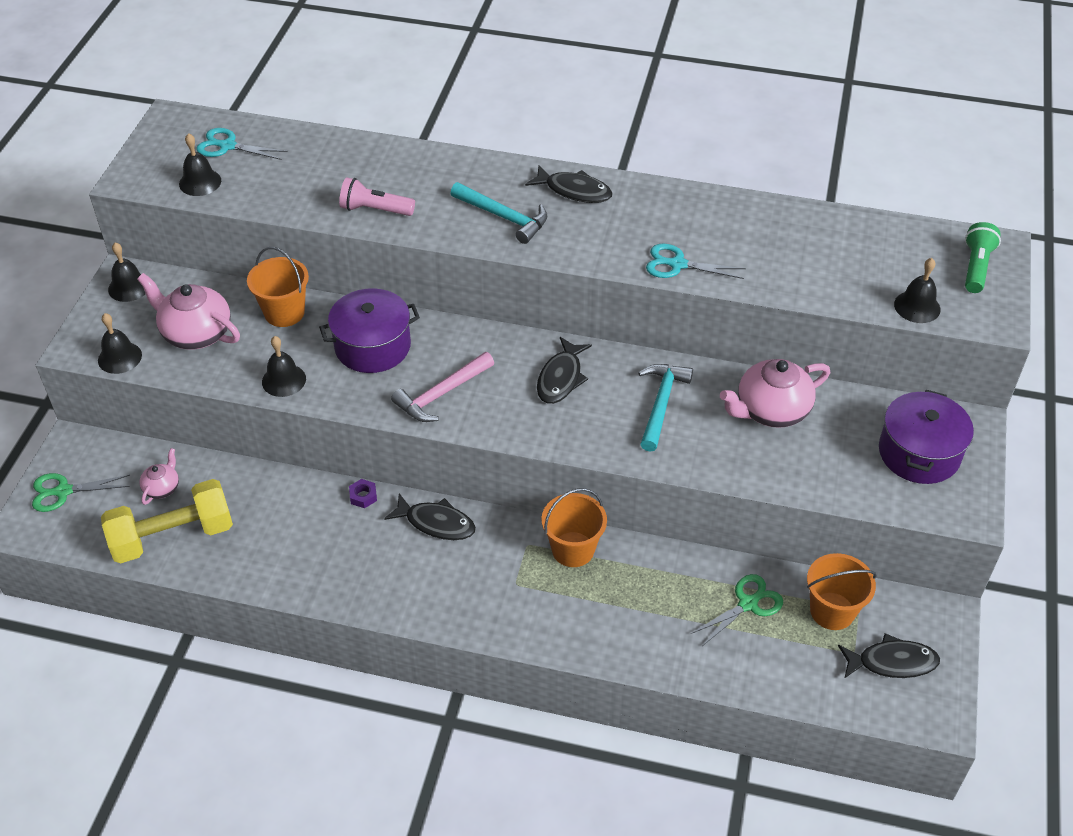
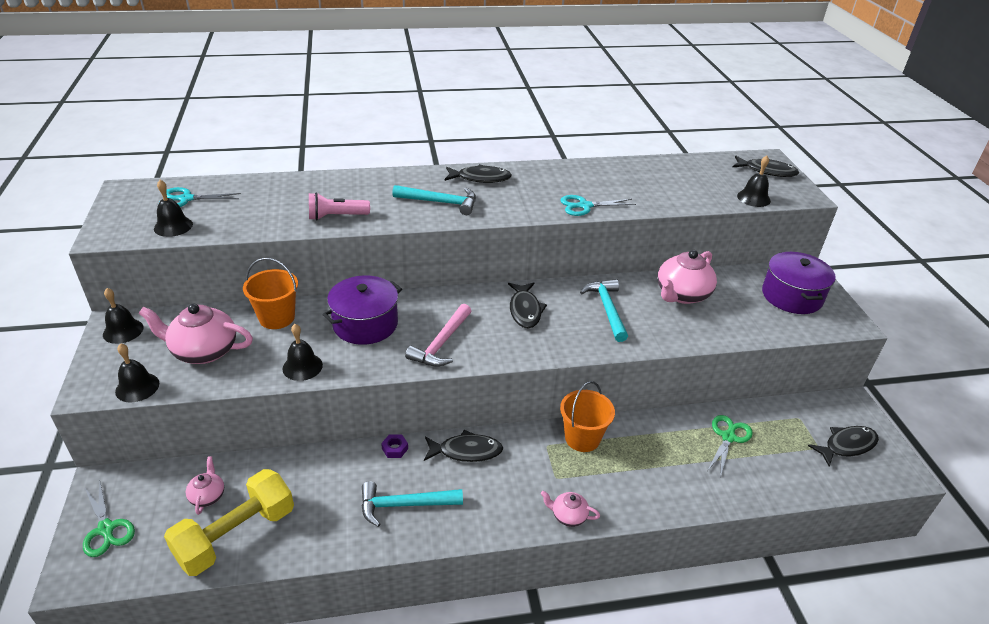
camera: 25 degrees left, 10 degrees down
green scissors [32,473,130,512] -> green scissors turned 90 degrees counterclockwise [83,480,135,557]
orange bucket [807,553,877,630] -> none
green flashlight [965,222,1001,293] -> black fish [733,156,799,177]
none -> turquoise hammer [361,481,463,527]
none -> pink teapot [541,491,600,527]

